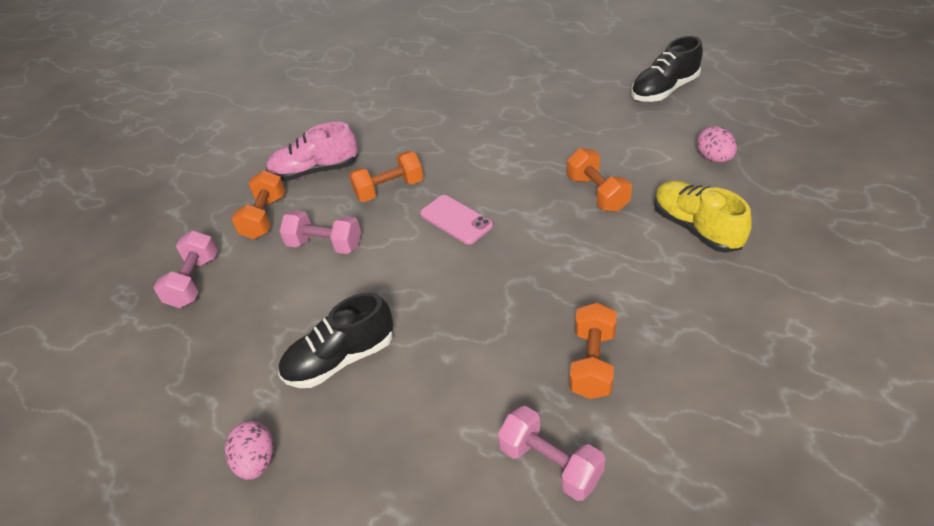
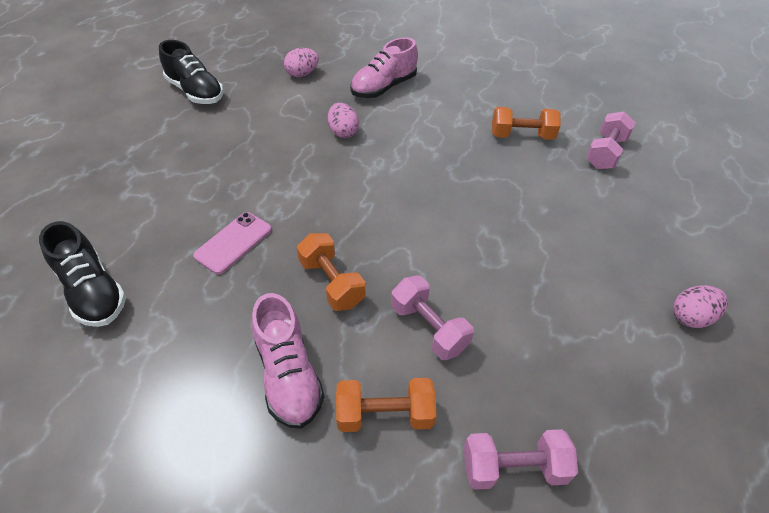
camera: 105 degrees left, 5 degrees up
black shoe [278,292,393,388] -> black shoe moved to [39,221,126,327]
pink dumbbell [279,210,361,254] -> pink dumbbell turned 45 degrees counterclockwise [391,276,474,360]
pink phone [420,195,493,245] -> pink phone moved to [193,212,272,274]
orange dumbbell [567,148,632,212] -> pink egg [328,103,359,138]
yellow shoe [654,180,752,253] -> pink shoe [350,37,418,98]

